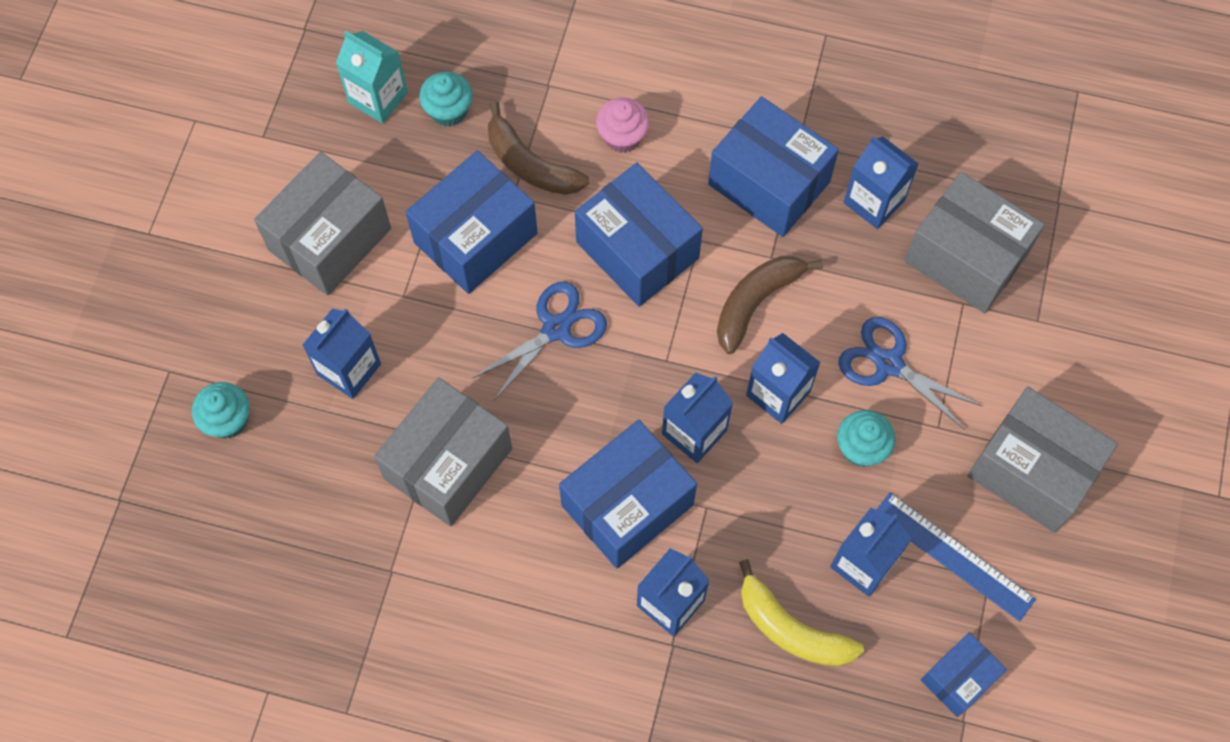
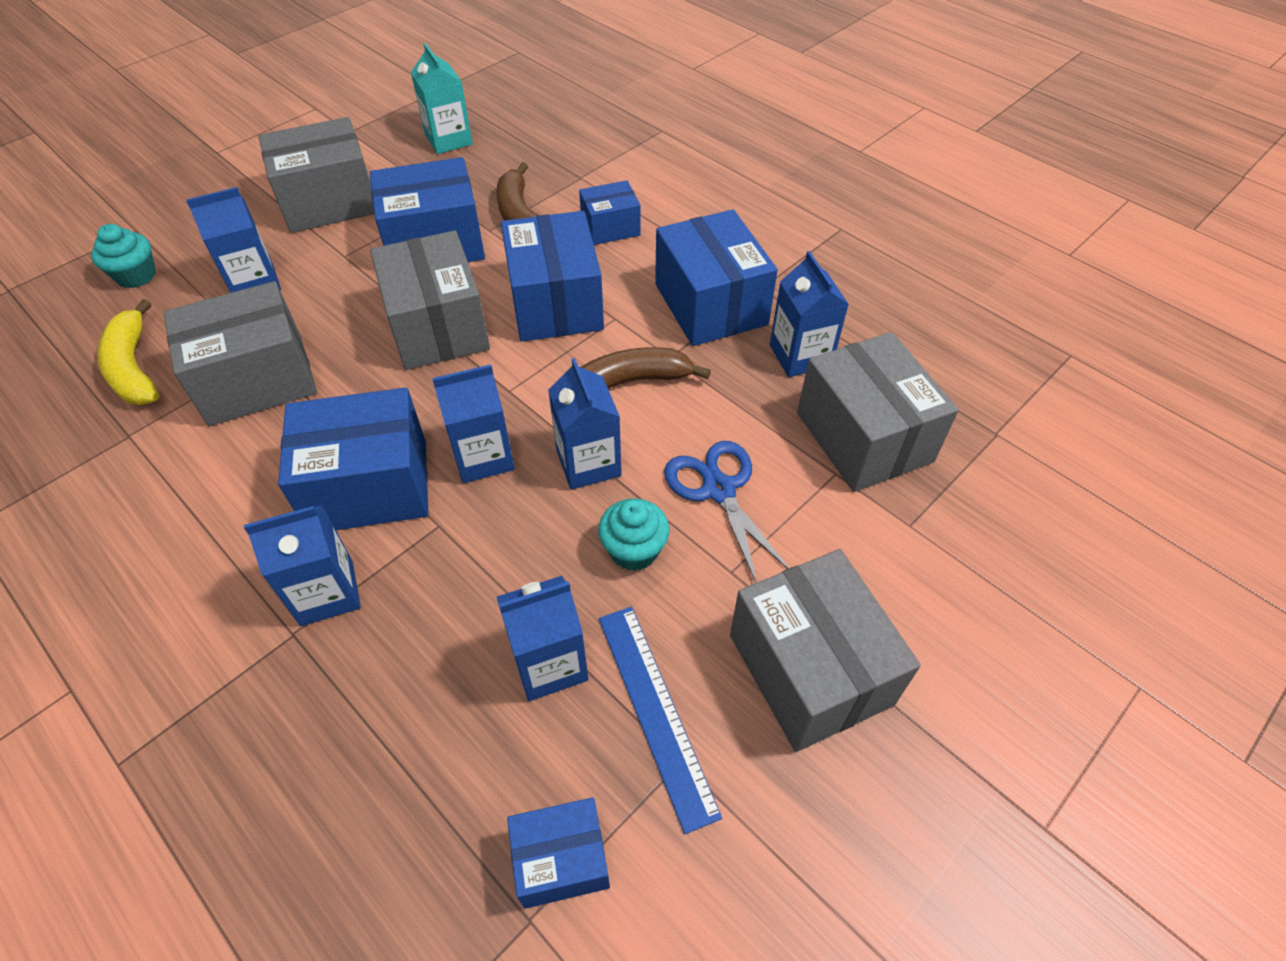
camera: 30 degrees right, 15 degrees down
turquoise cupcake [419,71,473,127] -> none
blue scissors [473,282,607,401] -> grey box [370,231,490,370]
pink cupcake [596,97,650,153] -> blue box [579,180,641,245]
yellow banana [739,559,864,667] -> yellow banana moved to [97,299,159,405]

